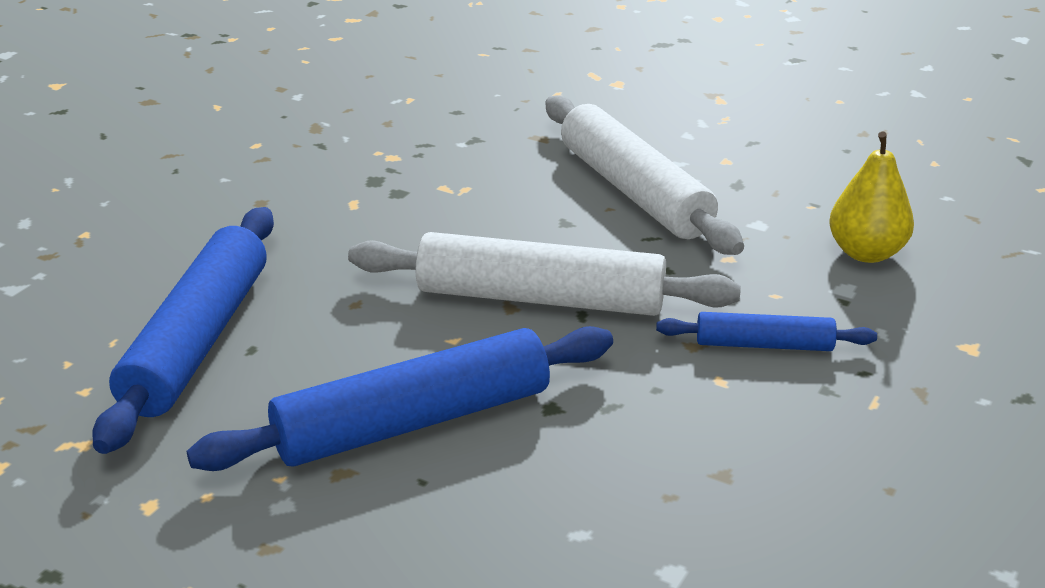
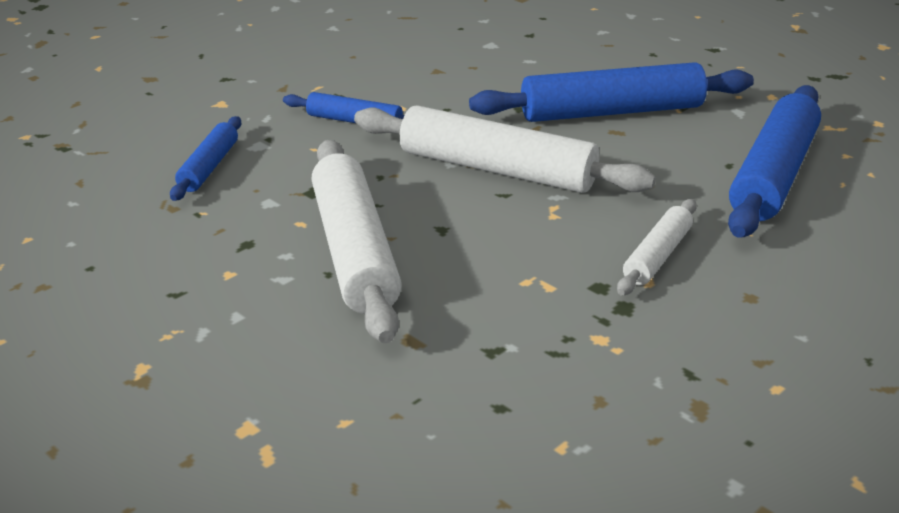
camera: 165 degrees left, 0 degrees up
yellow pear [829,132,914,263] -> blue rolling pin [170,116,241,201]
none -> white rolling pin [617,199,697,296]

